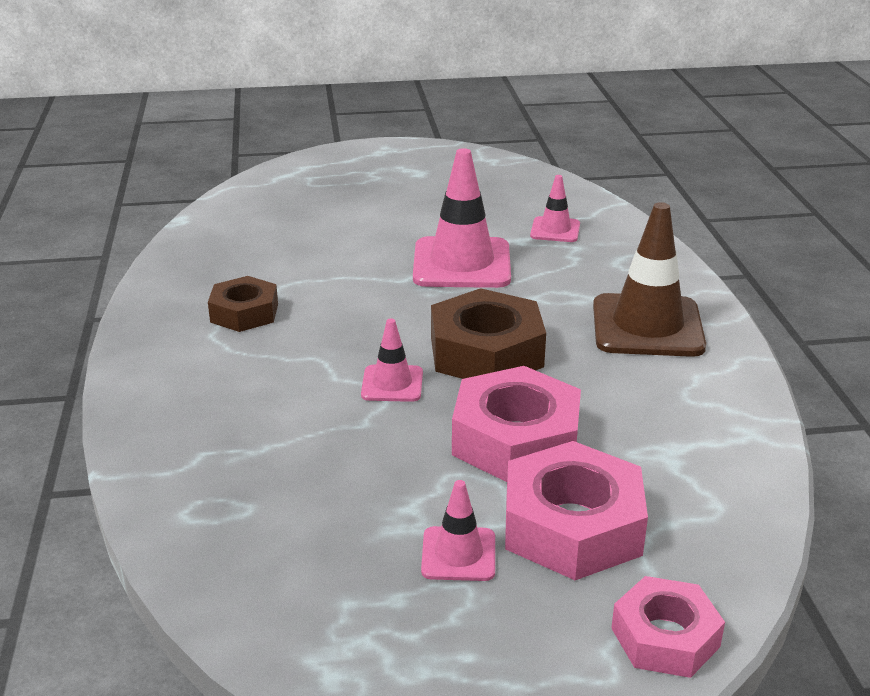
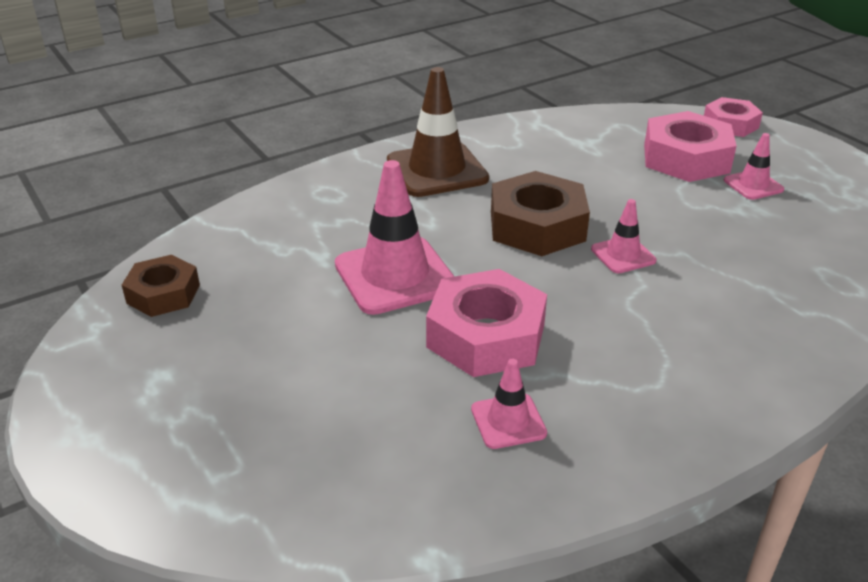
camera: 115 degrees left, 5 degrees up
brown nut [208,276,278,332] -> brown nut moved to [122,255,200,317]
pink nut [452,366,581,482] -> pink nut moved to [426,269,547,377]
pink traffic cone [530,175,580,242] -> pink traffic cone moved to [471,359,547,449]

